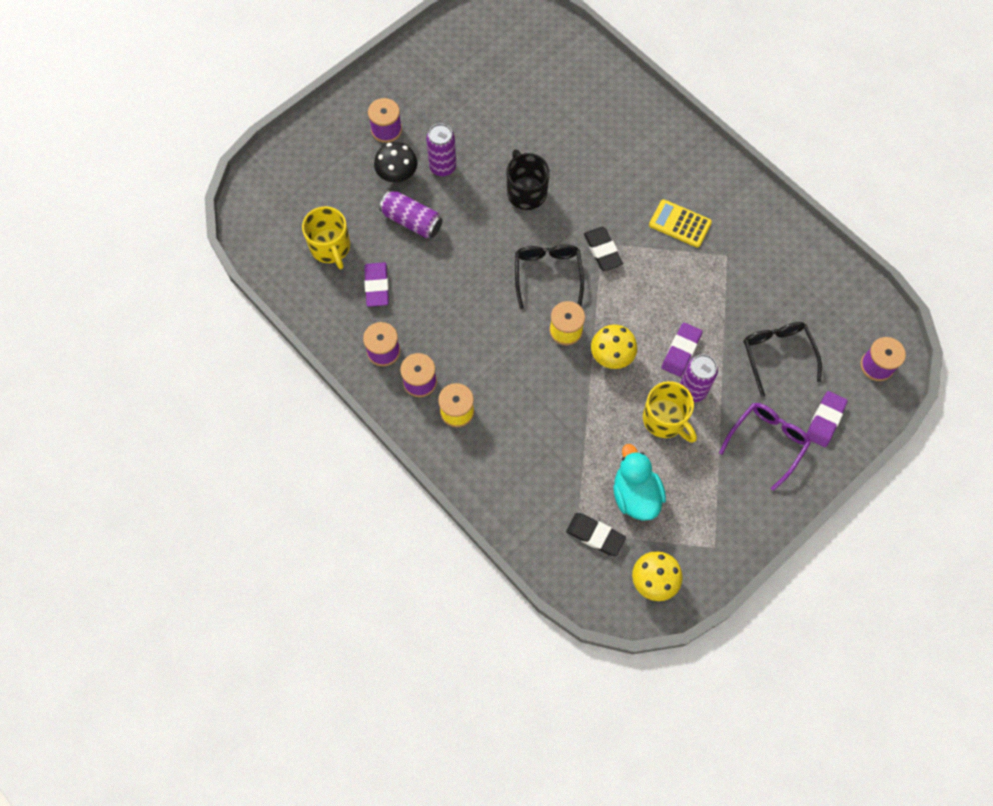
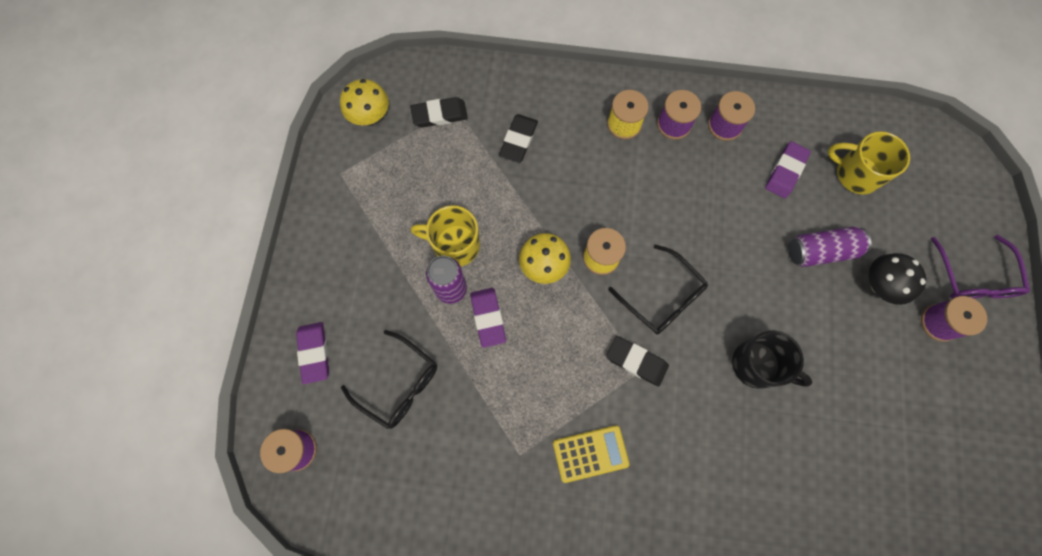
camera: 140 degrees right, 5 degrees up
purple eraser [364,262,389,307] -> purple eraser turned 75 degrees clockwise [765,141,811,198]
purple can [426,123,456,177] -> none
turquoise duck [613,444,666,521] -> none
purple glasses [719,403,811,491] -> purple glasses moved to [931,235,1030,299]
none -> black eraser [499,114,538,163]

